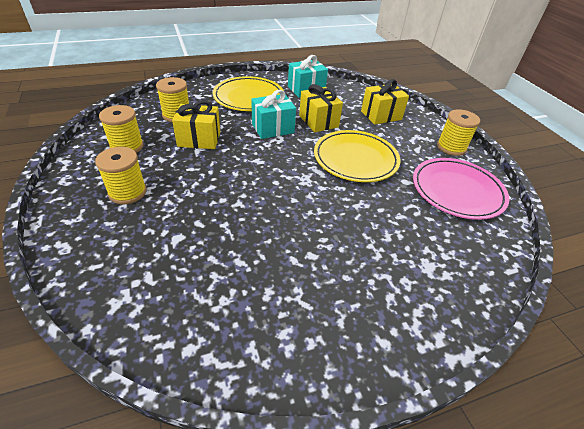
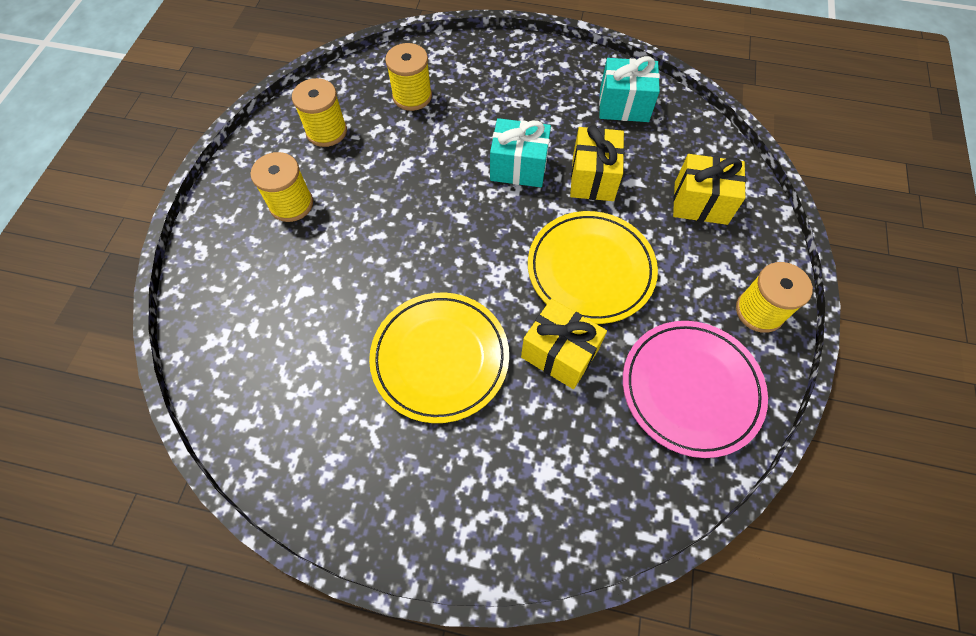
camera: 35 degrees right, 20 degrees up
yellow gift [172,100,220,149] -> yellow gift moved to [521,299,607,389]
yellow plate [213,76,284,111] -> yellow plate moved to [369,293,509,423]

